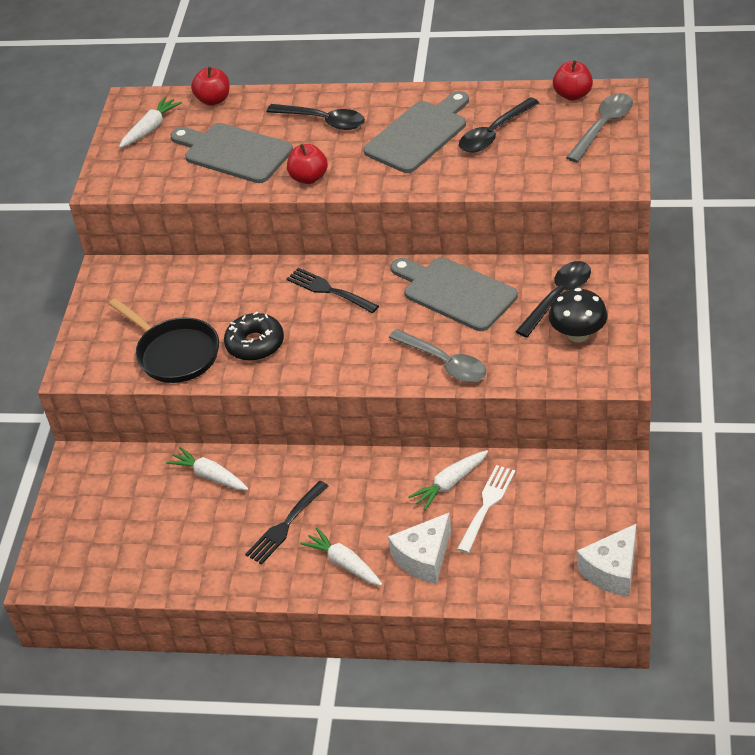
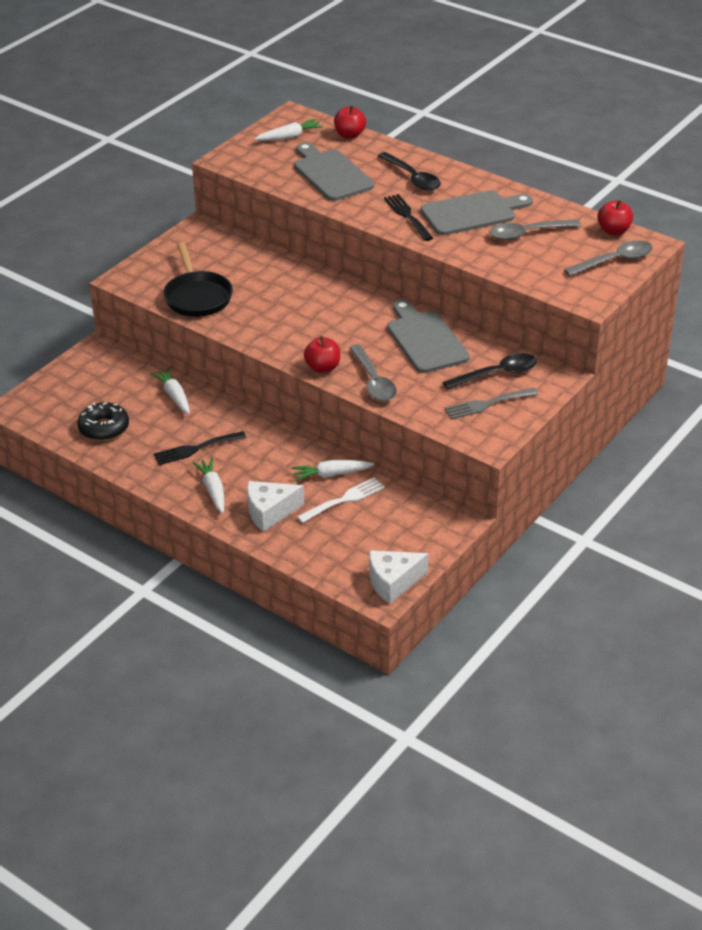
camera: 25 degrees right, 5 degrees down
black donut [224,312,284,361] -> black donut moved to [77,402,129,441]
red apple [287,144,328,184] -> red apple moved to [304,336,340,373]
black fork [287,268,379,313] -> black fork moved to [384,194,433,241]
black spoon [459,97,539,153] -> grey spoon [489,219,581,240]
black mushroom [549,288,608,342] -> grey fork [445,388,539,419]

